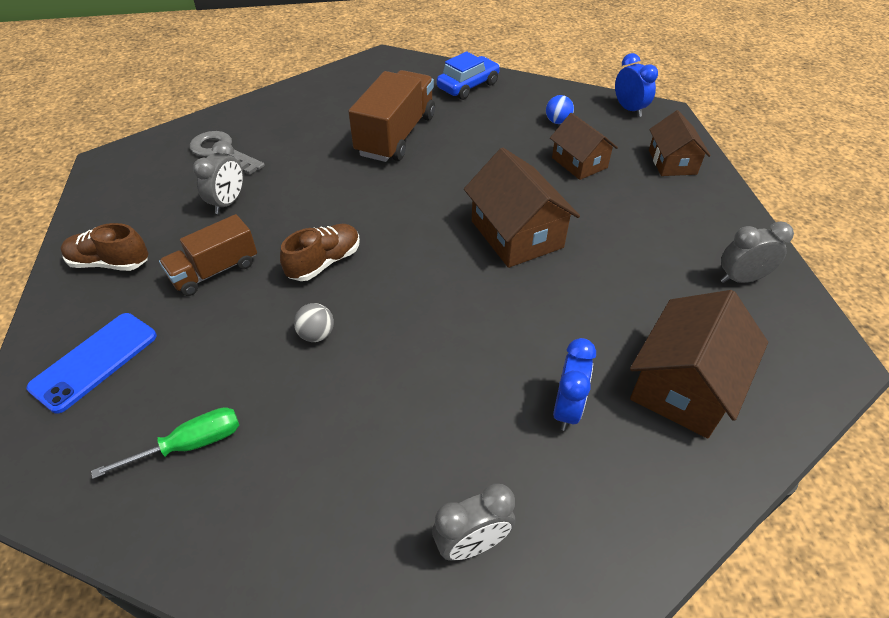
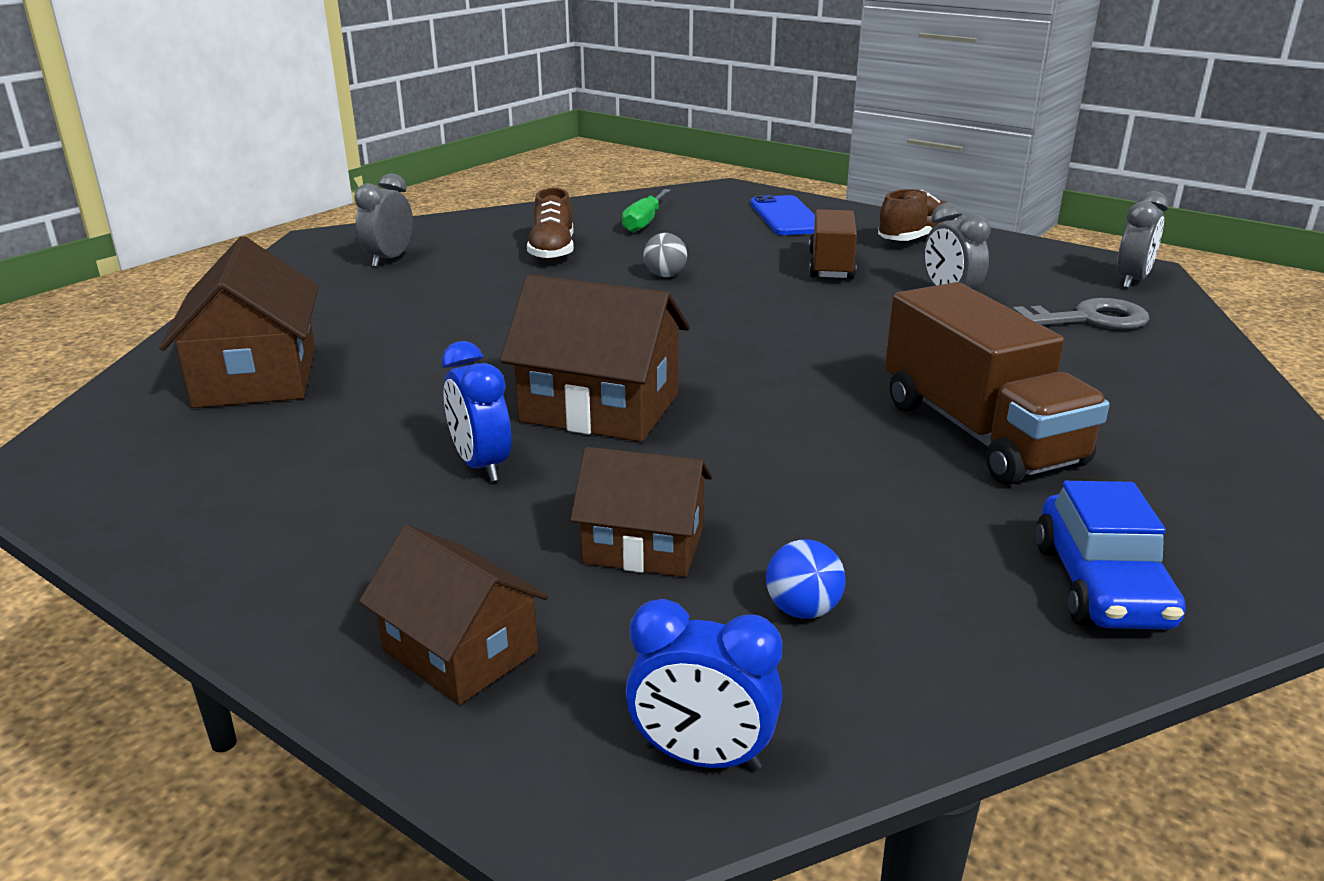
camera: 135 degrees right, 20 degrees down
brown shoe [280,224,360,281] -> brown shoe moved to [527,188,574,261]
blue clock [553,338,596,431] -> blue clock moved to [442,341,511,482]
grey clock [721,221,794,283] -> grey clock moved to [1117,191,1168,288]

